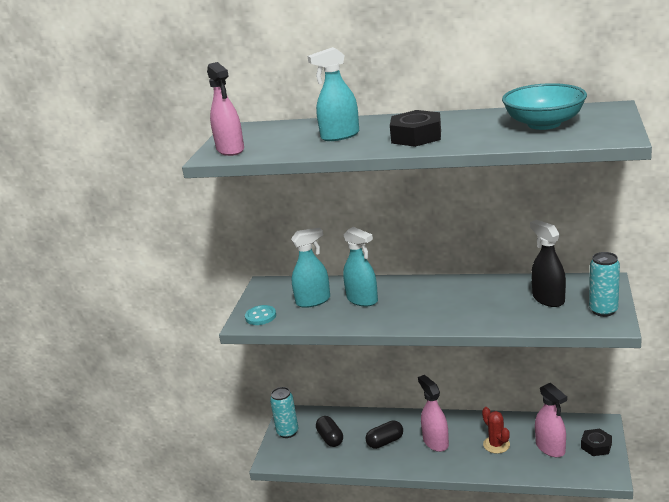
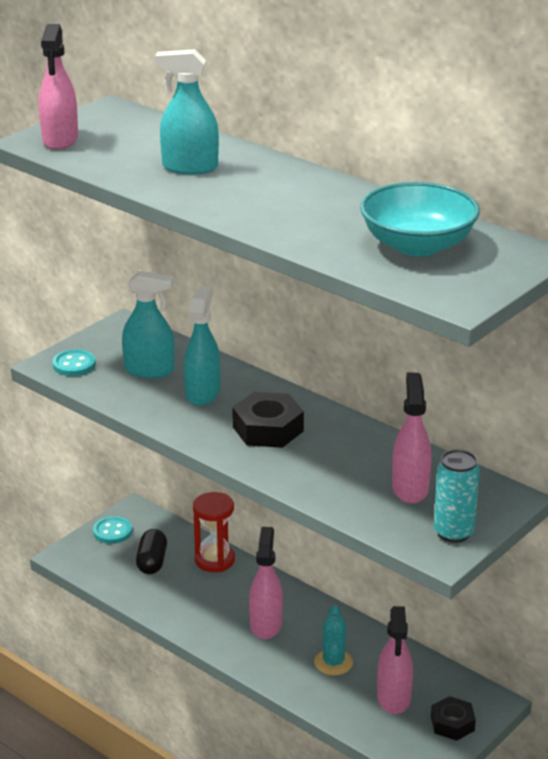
camera: 25 degrees right, 5 degrees up
turquoise can [270,387,298,438] -> turquoise button [93,516,132,544]
turquoise spray bottle [343,227,378,306] -> turquoise spray bottle turned 150 degrees counterclockwise [184,285,220,406]
black capsule [366,420,403,449] -> none
black nut [390,110,441,147] -> black nut moved to [232,392,304,448]
red cactus [482,407,510,454] -> turquoise cactus [314,605,353,676]
black spray bottle [530,220,566,307] -> pink spray bottle [392,373,432,504]
none -> red hourglass [193,492,235,572]

